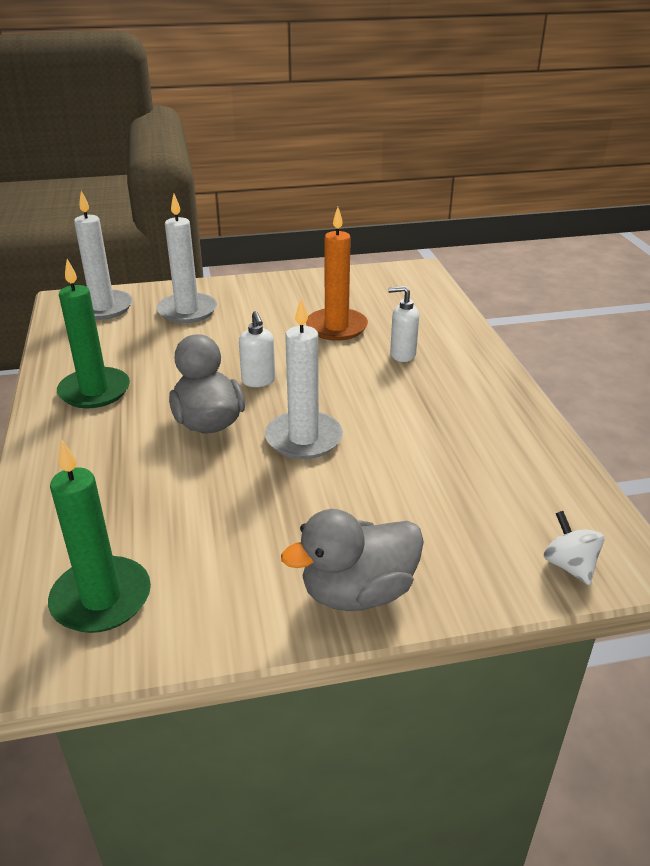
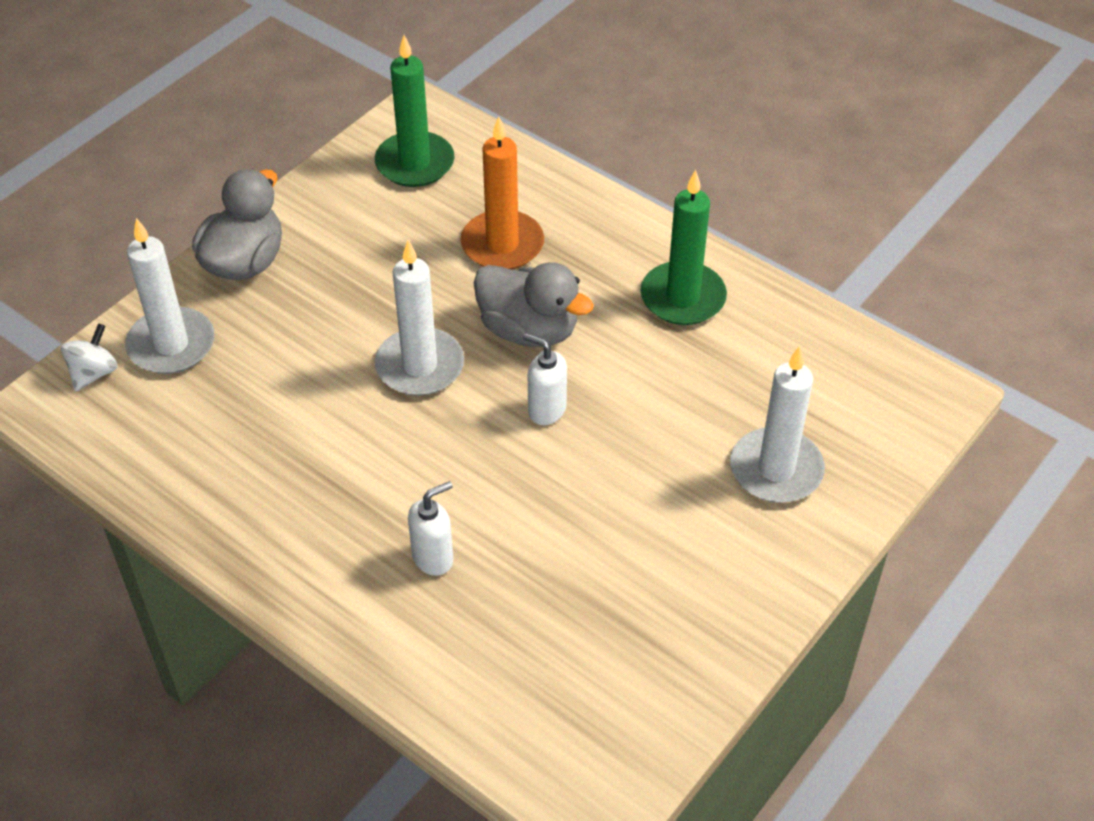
camera: 140 degrees right, 15 degrees up
white candle [74,191,133,320] -> white candle moved to [125,218,214,374]
orange candle [306,207,368,341] -> orange candle moved to [461,116,544,270]
white spinning top [544,511,604,585] -> white spinning top turned 90 degrees counterclockwise [61,323,118,391]

